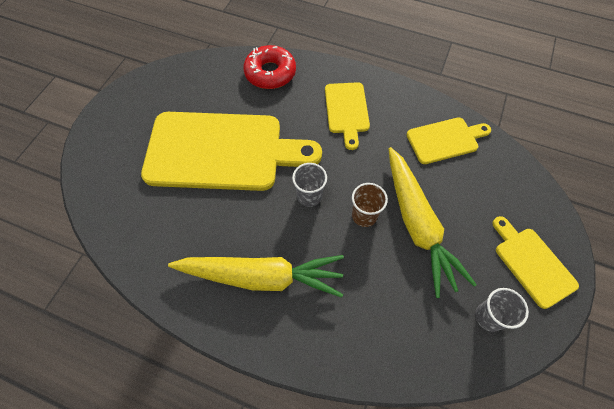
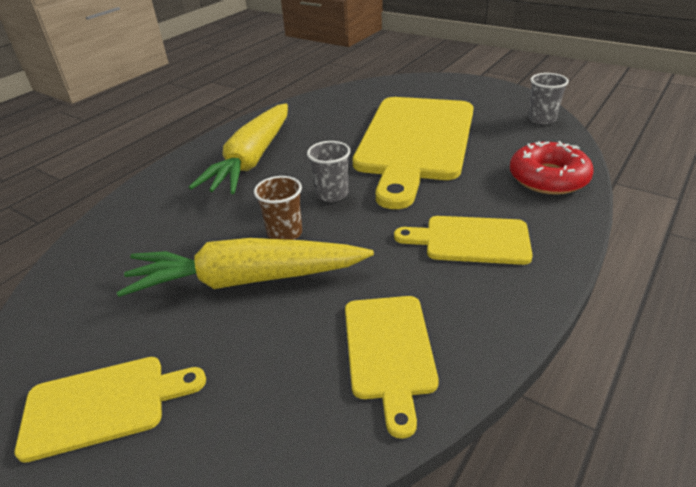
camera: 105 degrees right, 25 degrees down
grey cup [475,288,529,332] -> grey cup moved to [528,73,569,124]

